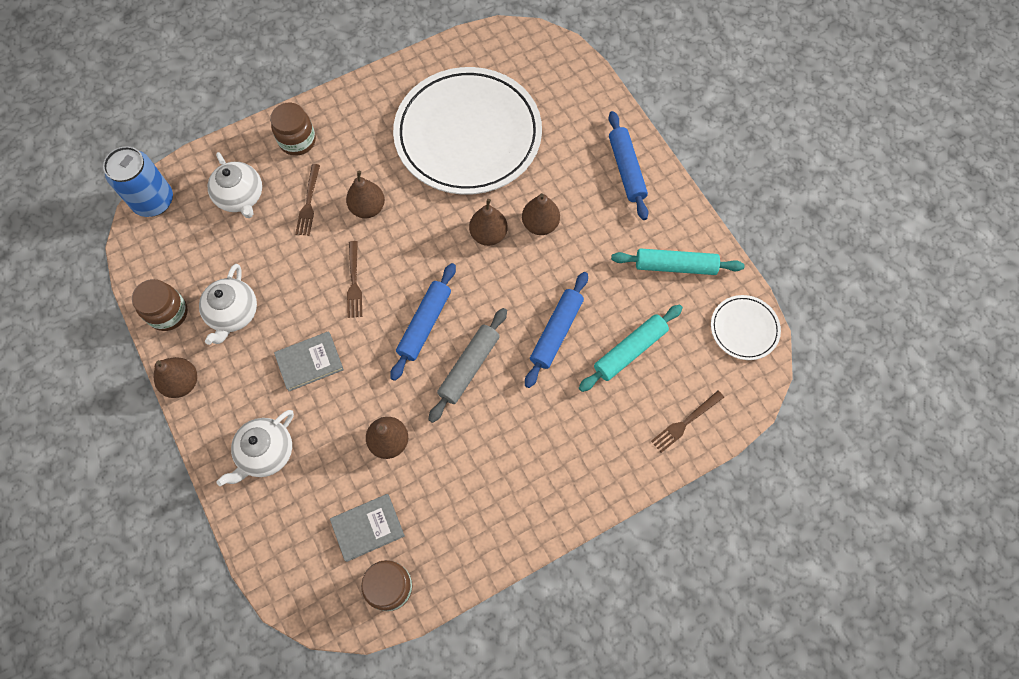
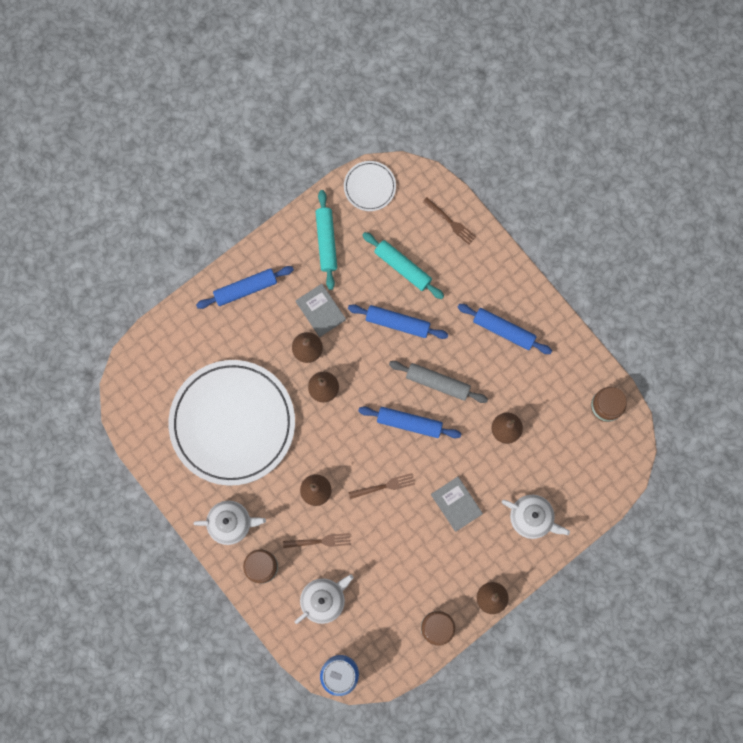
camera: 100 degrees left, 10 degrees up
white teapot [199,264,257,345] -> white teapot moved to [194,501,266,545]
grey book [330,494,405,562] -> grey book moved to [296,284,346,337]
none -> blue rolling pin [457,304,552,354]

